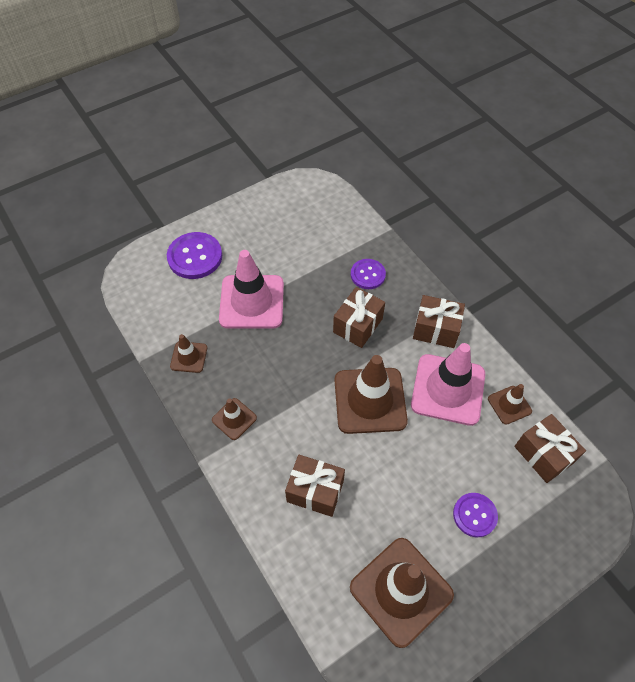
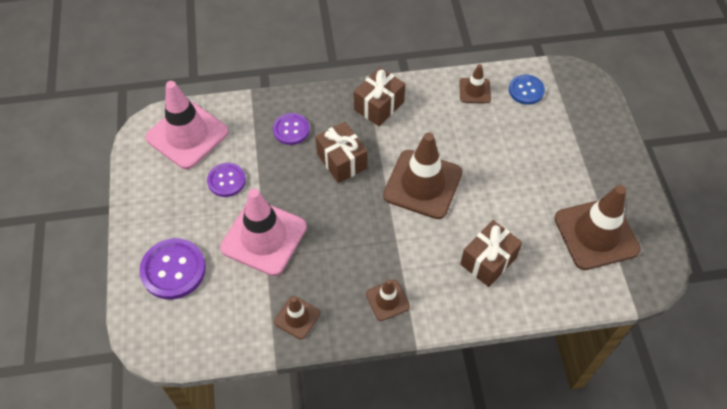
camera: 65 degrees left, 0 degrees up
pink traffic cone [411,343,485,426] -> pink traffic cone moved to [145,81,229,169]
purple button [453,493,498,537] -> purple button moved to [207,163,246,197]
brown gift [514,414,586,483] -> blue button [509,74,545,105]

